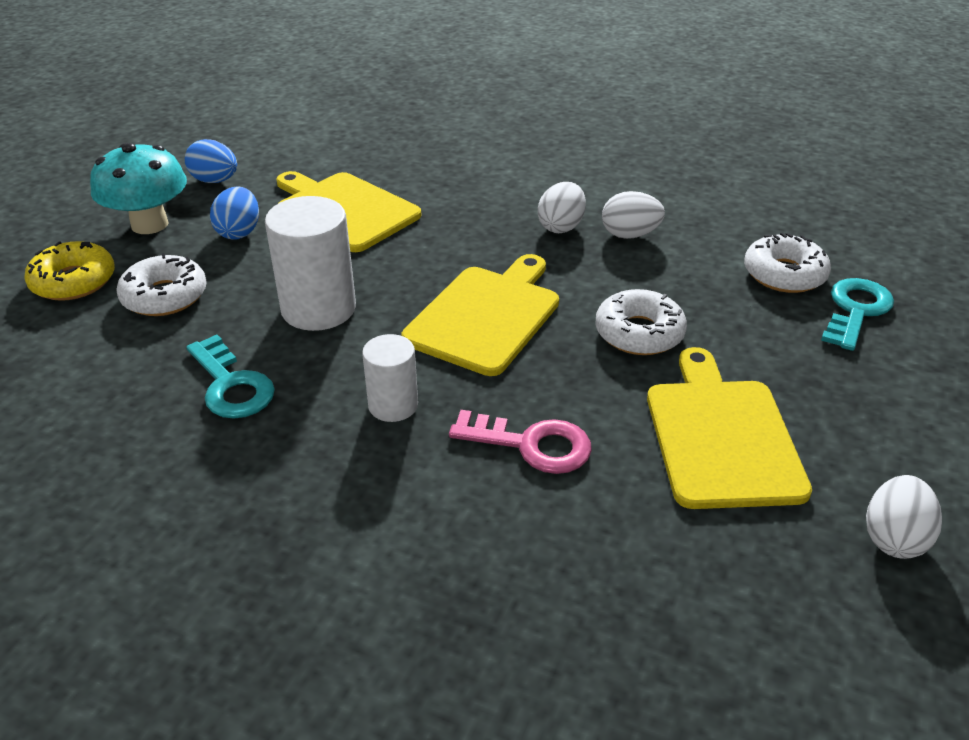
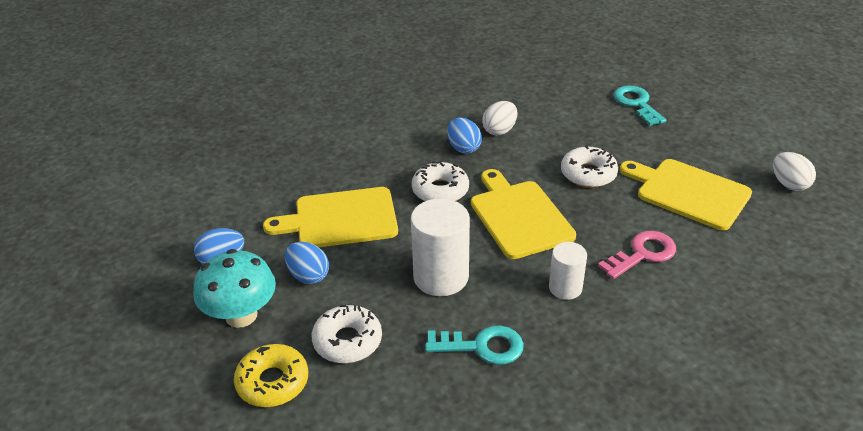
camera: 50 degrees left, 0 degrees up
white egg [538,182,586,233] -> blue egg [447,117,482,154]
white donut [744,232,831,293] -> white donut moved to [412,161,469,201]

